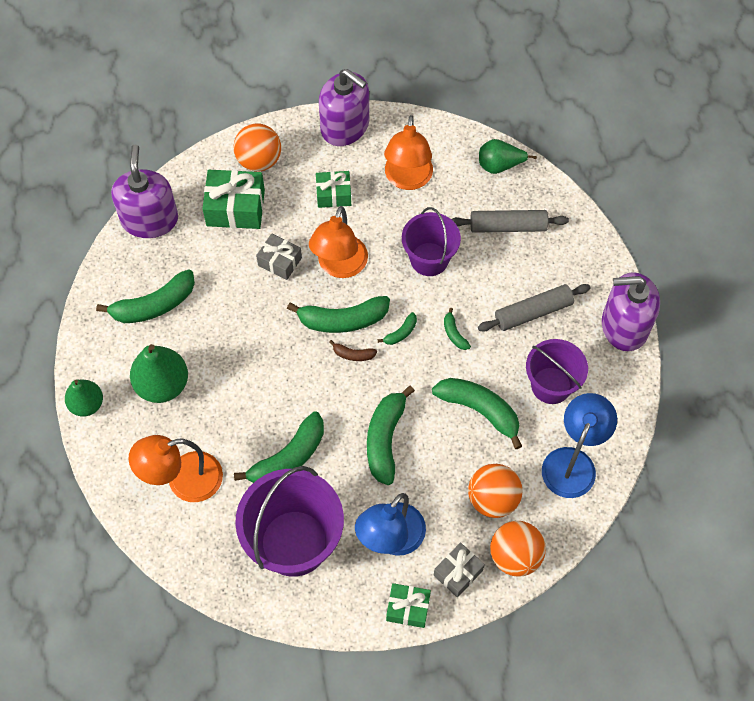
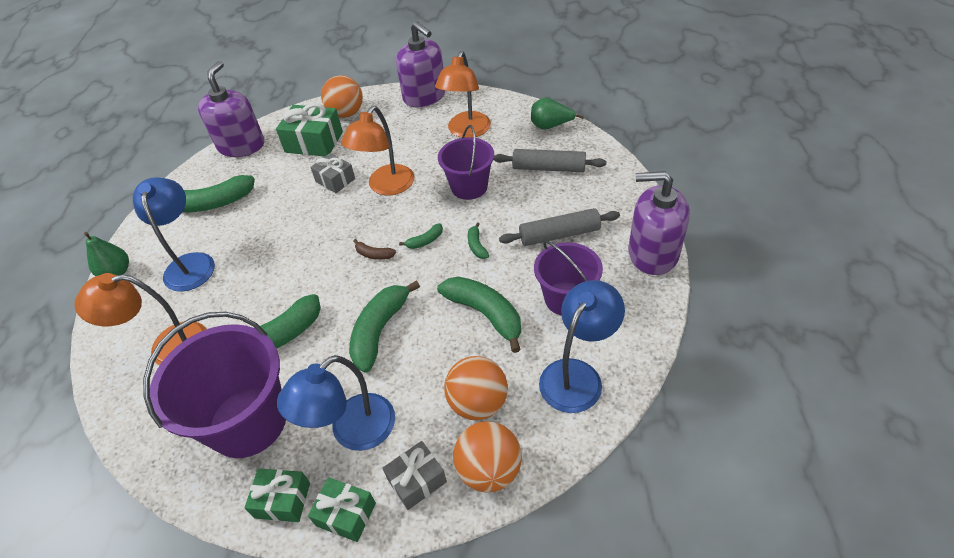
camera: 15 degrees right, 15 degrees down
green pear [130,344,188,403] -> blue lamp [133,177,215,292]
green banana [287,296,390,333] -> none
green gift [316,171,351,208] -> green gift moved to [244,468,310,522]

